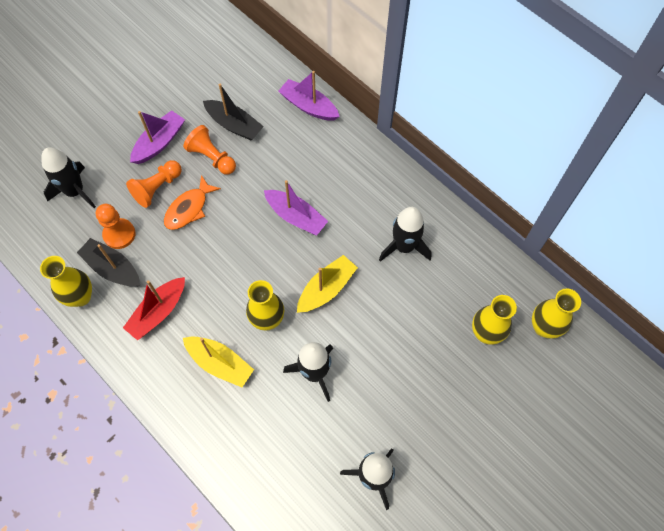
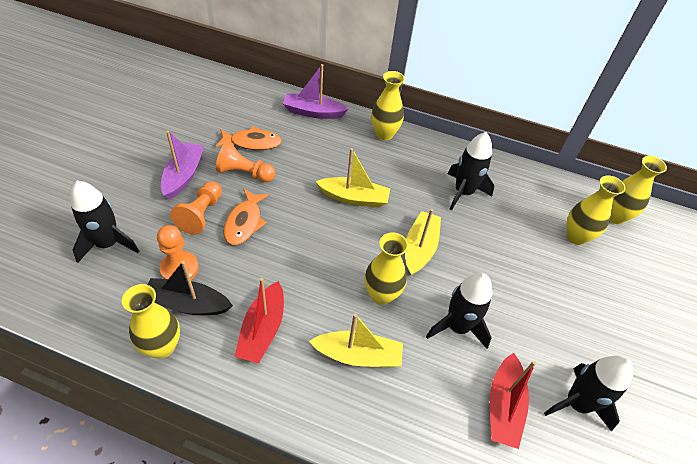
camera: 30 degrees left, 15 degrees down
black boat [203,84,264,140] -> orange fish [216,126,282,150]
purple boat [264,180,328,236] -> yellow boat [315,148,390,208]
none -> yellow vase [371,71,405,140]
none -> red boat [490,353,536,449]

